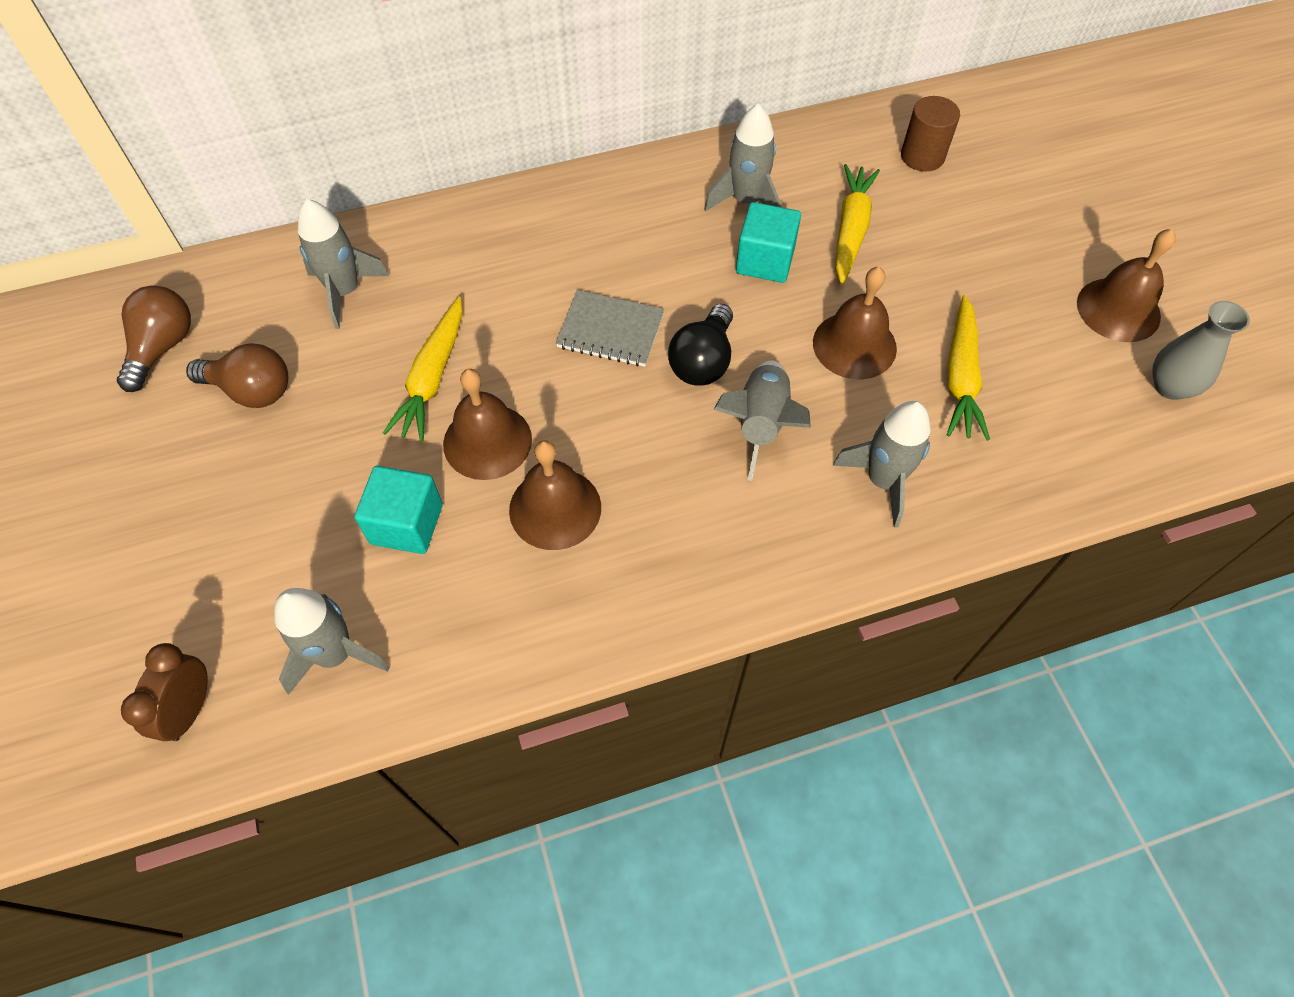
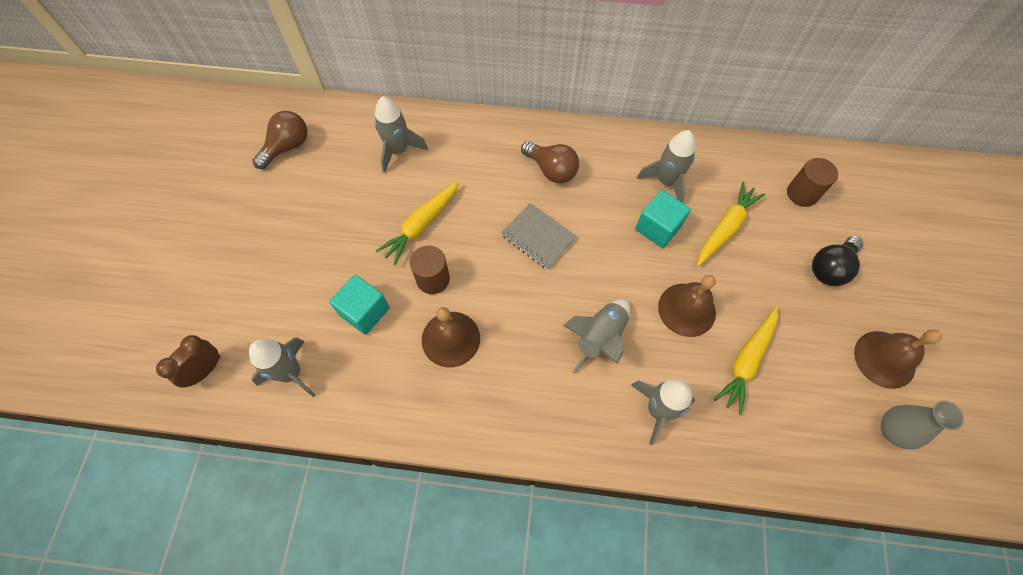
camera: 25 degrees right, 5 degrees up
brown light bulb [186,343,288,408] -> brown light bulb moved to [521,141,579,183]
brown bell [443,369,532,480] -> brown cylinder [410,245,450,294]
black light bulb [668,304,733,386] -> black light bulb moved to [812,236,863,286]

